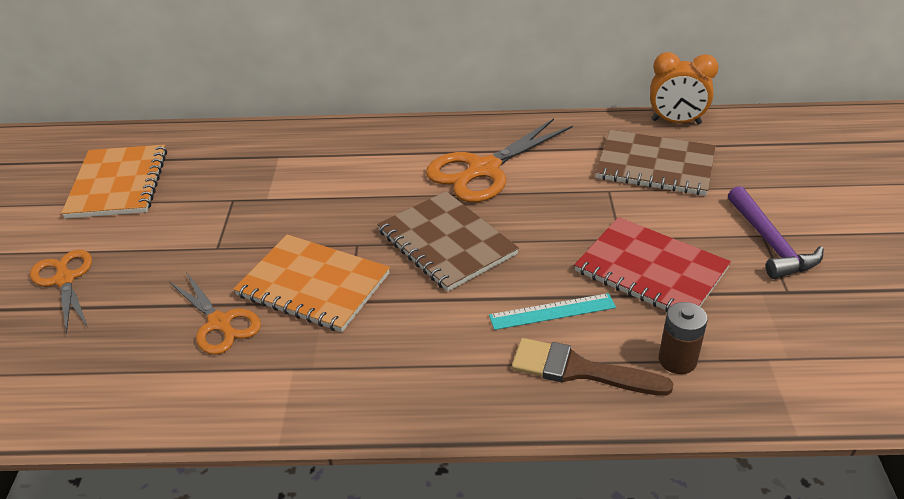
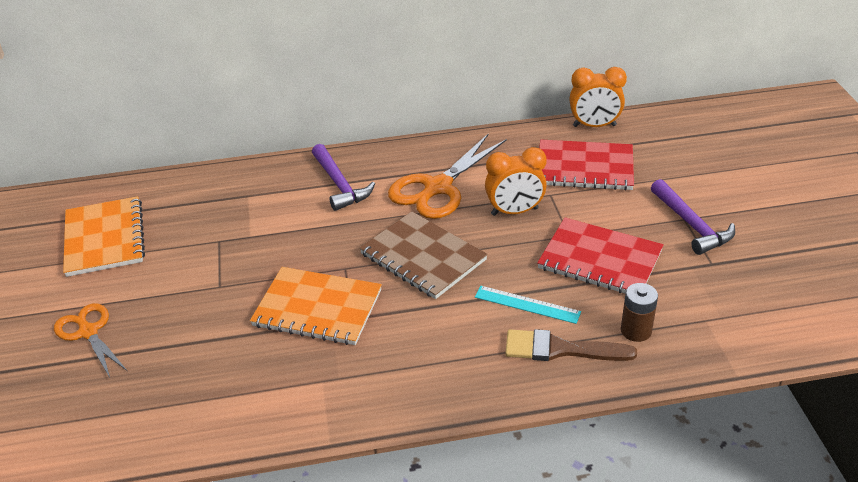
camera: 10 degrees left, 0 degrees up
orange scissors [169,272,261,355] -> none
turquoise ruler [489,293,616,330] -> turquoise ruler turned 45 degrees clockwise [475,286,581,324]
brown notebook [595,130,716,196] -> red notebook [539,140,634,190]
none -> purple hammer [312,144,375,211]
none -> orange clock [485,147,547,216]

